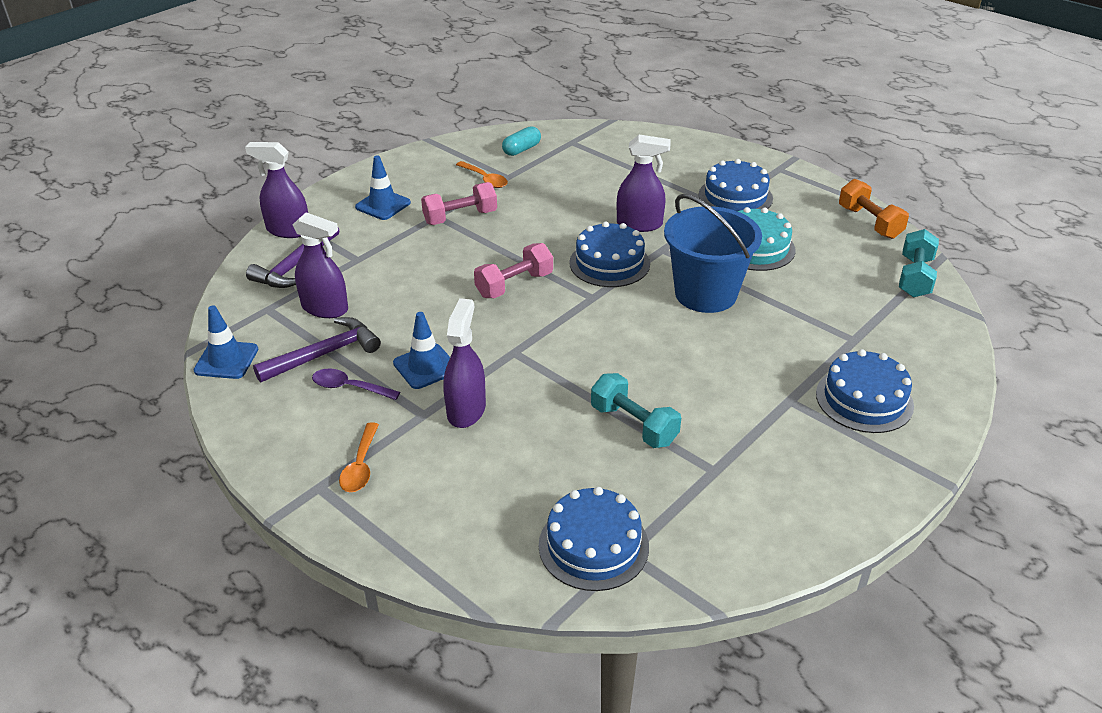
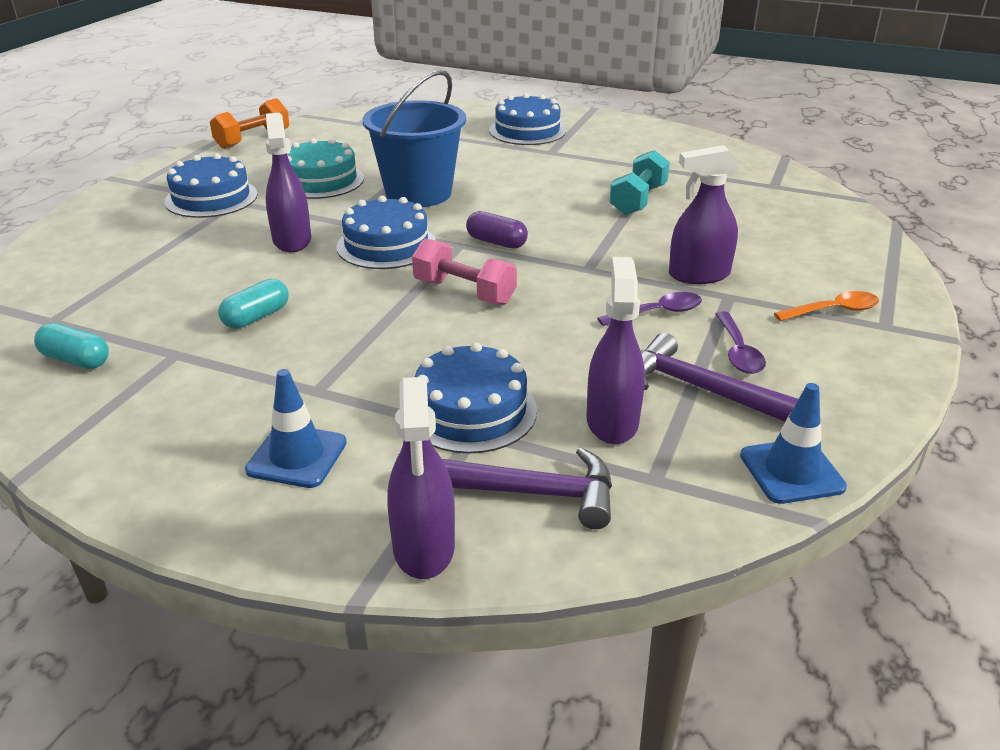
camera: 110 degrees left, 5 degrees down
blue traffic cone [393,312,450,389] -> purple spoon [597,292,702,326]
pink dumbbell [421,182,497,225] -> none
orange spoon [456,161,508,188] -> none
blue cake [539,487,649,591] -> blue cake moved to [415,343,537,454]
turquoise dumbbell [899,229,939,298] -> none
none -> turquoise capsule [218,279,289,329]
none -> purple capsule [466,211,528,249]

